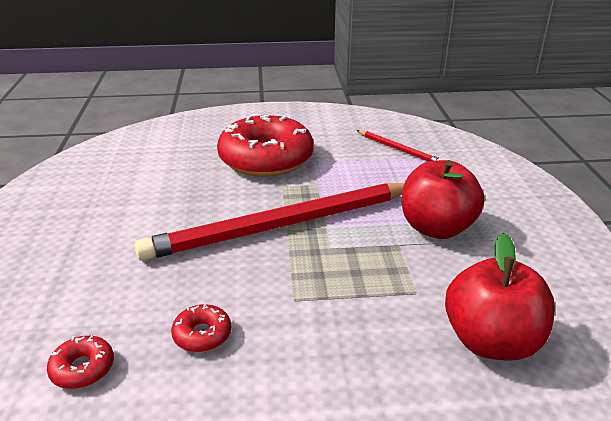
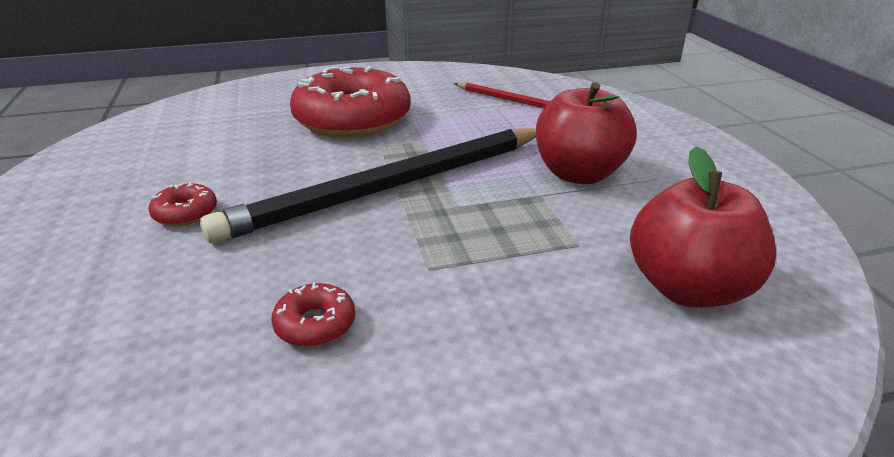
camera: 10 degrees left, 0 degrees up
red donut [47,336,114,389] -> red donut moved to [149,182,217,226]
red pencil [135,183,404,261] -> black pencil [200,128,536,243]

